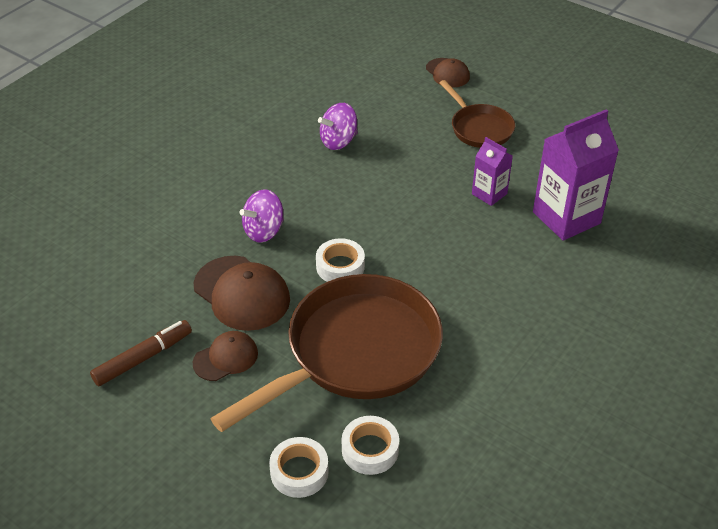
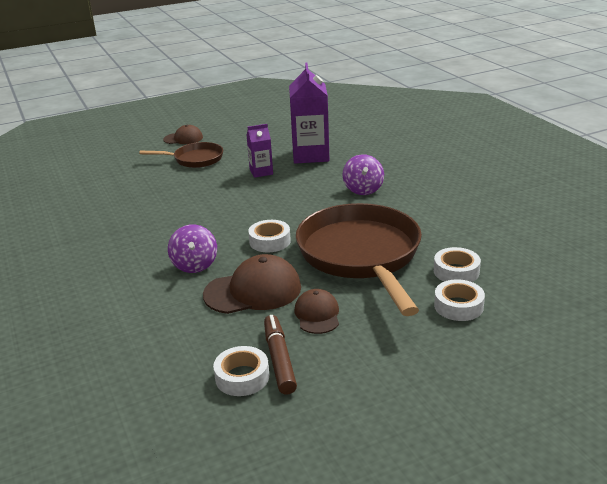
camera: 60 degrees left, 15 degrees down
purple spinning top [318,103,358,150] -> purple spinning top moved to [343,154,384,195]
brown cap [426,58,470,88] -> brown cap moved to [163,125,203,144]
none -> white tape [213,346,269,396]

